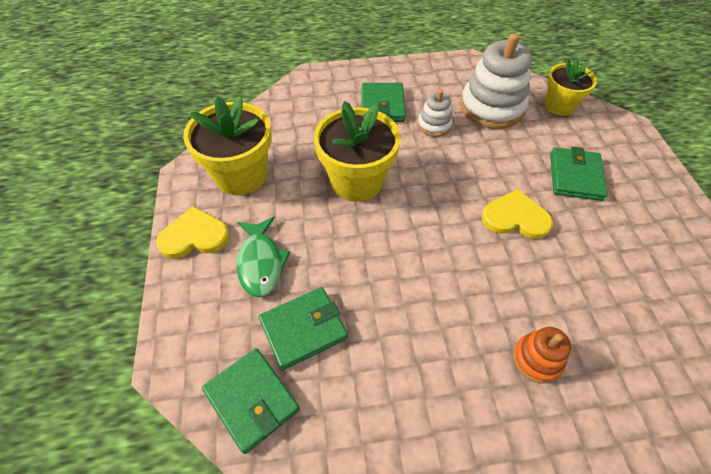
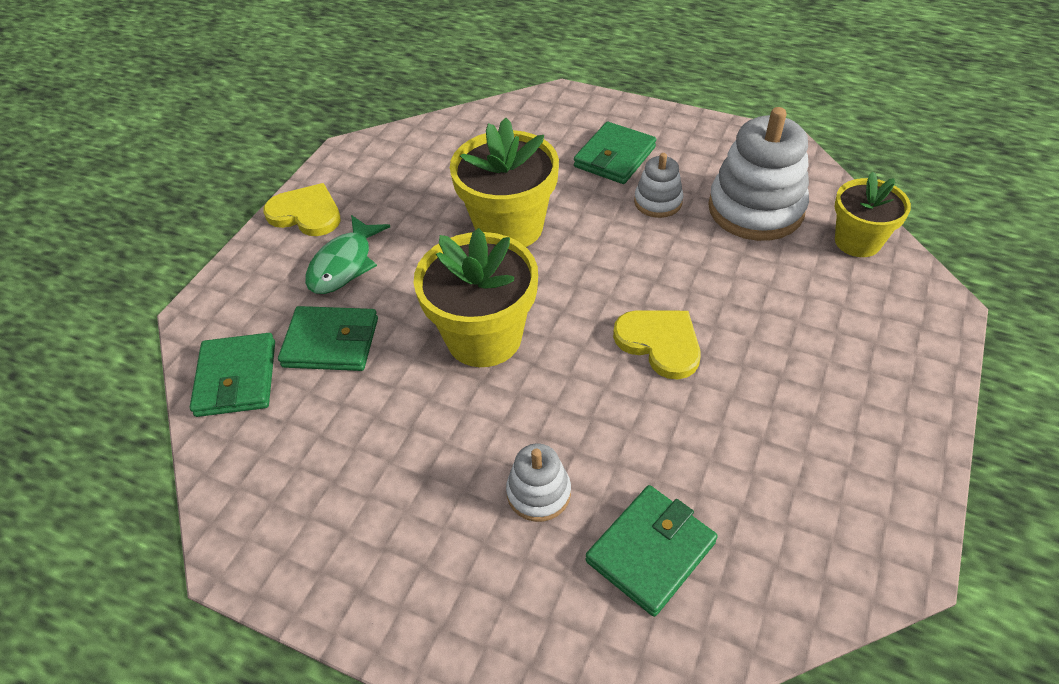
camera: 35 degrees right, 5 degrees down
yellow flower pot [183,96,272,195] -> yellow flower pot moved to [414,228,538,367]
orange stacking toy [513,327,571,383] -> white stacking toy [506,444,571,522]
green wallet [550,147,608,201] -> green wallet moved to [586,485,718,617]

